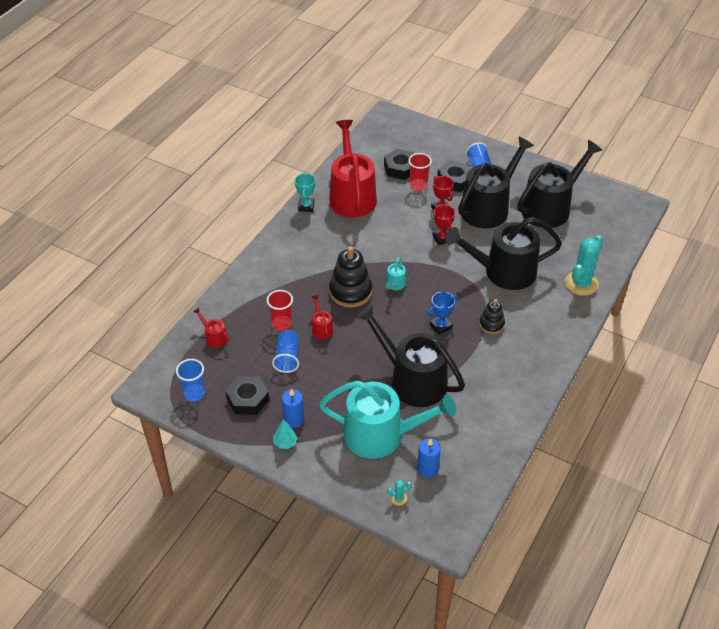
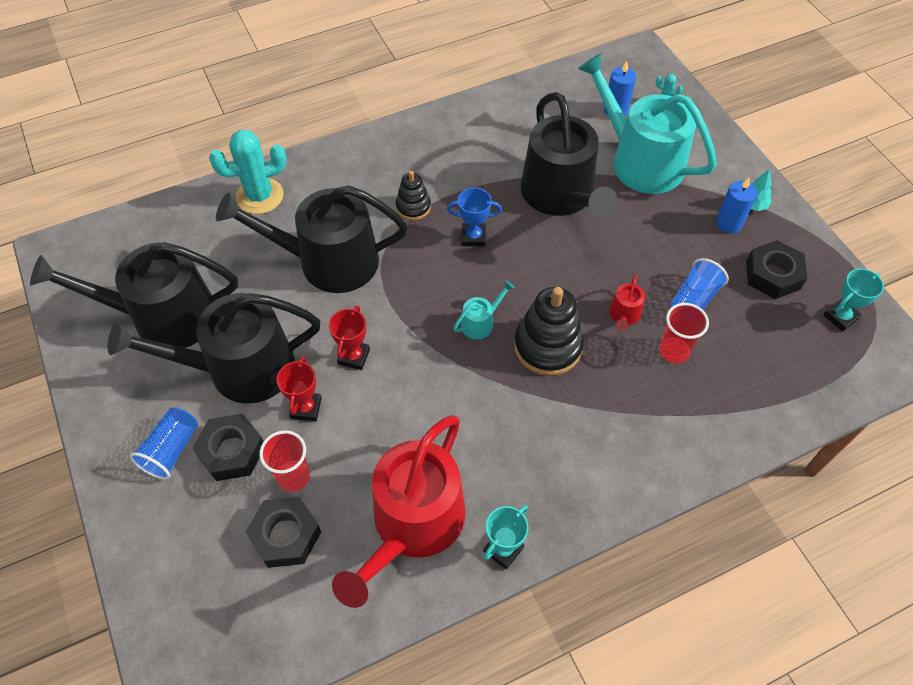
camera: 145 degrees left, 10 degrees up
blue cup [176,359,205,401] -> turquoise trophy [823,269,884,332]
red watering can [193,308,229,348] -> none
black watering can [445,217,562,290] -> black watering can turned 150 degrees clockwise [216,185,408,293]

